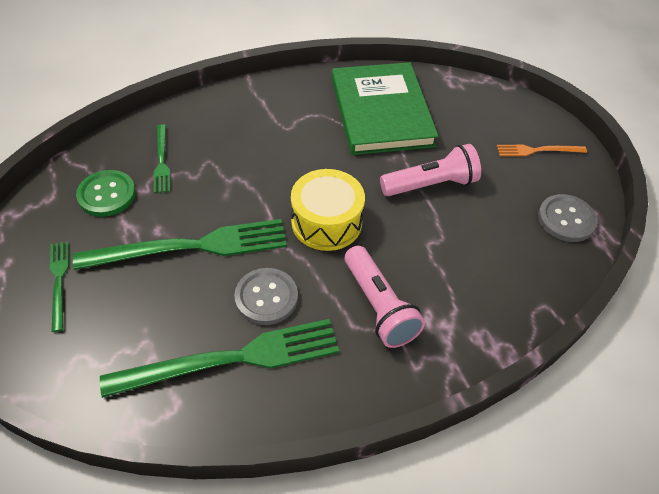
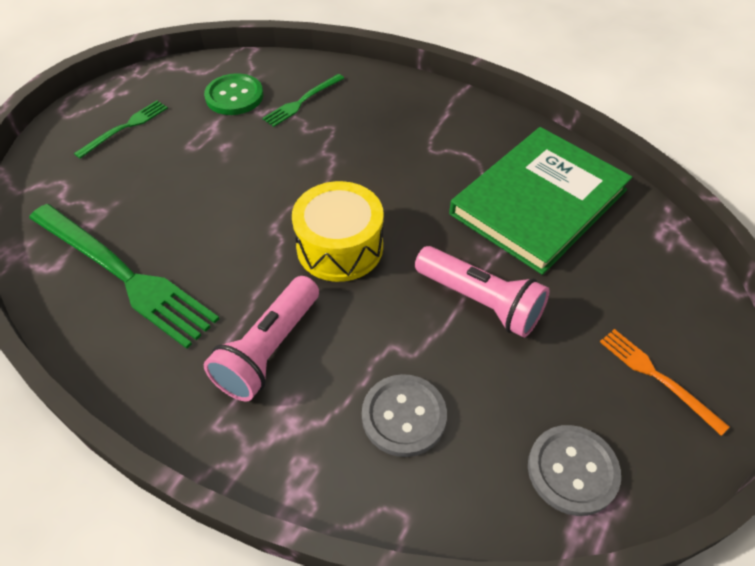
camera: 55 degrees right, 0 degrees up
green fork [73,219,287,270] -> none
grey button [234,268,298,325] -> grey button moved to [362,374,447,457]

